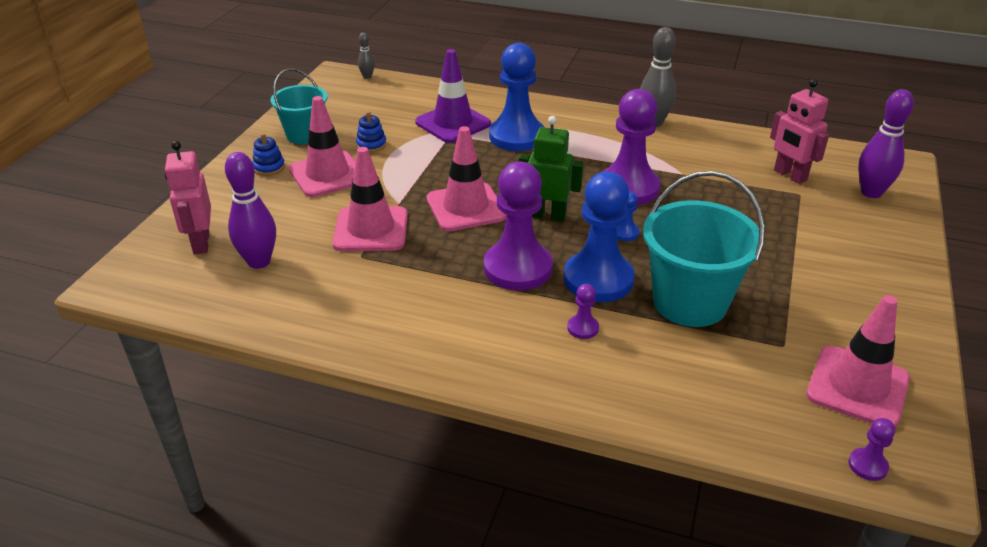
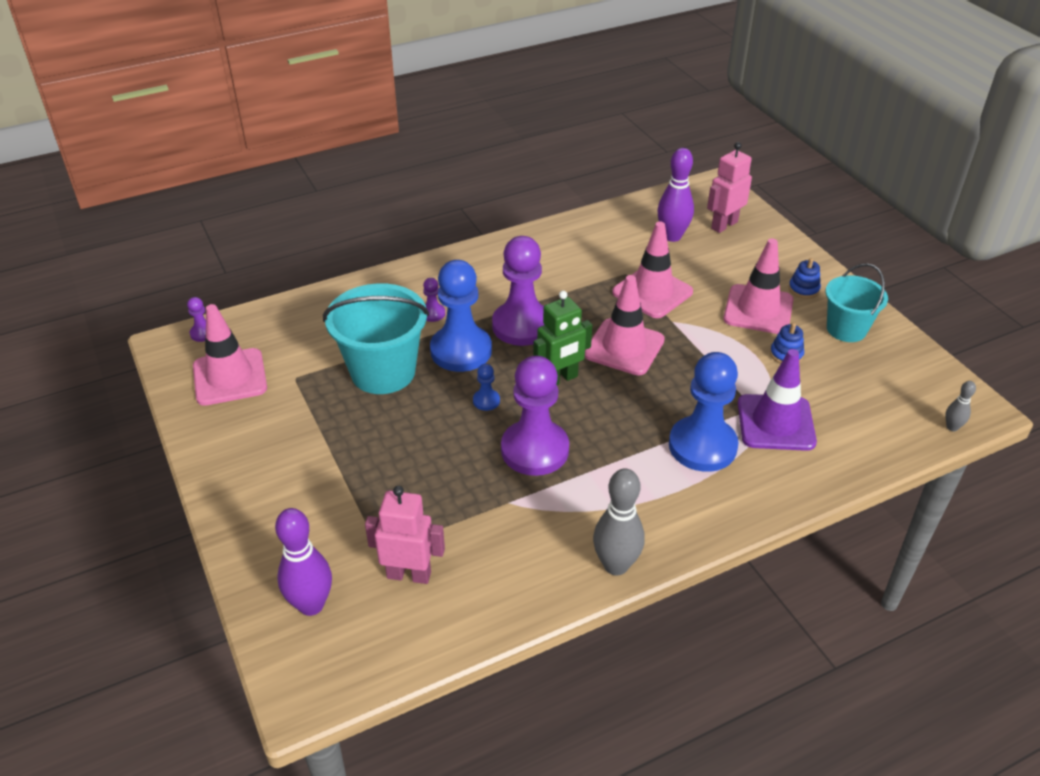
camera: 135 degrees right, 5 degrees up
pink robot [165,141,211,254] -> pink robot turned 75 degrees counterclockwise [707,142,752,233]

